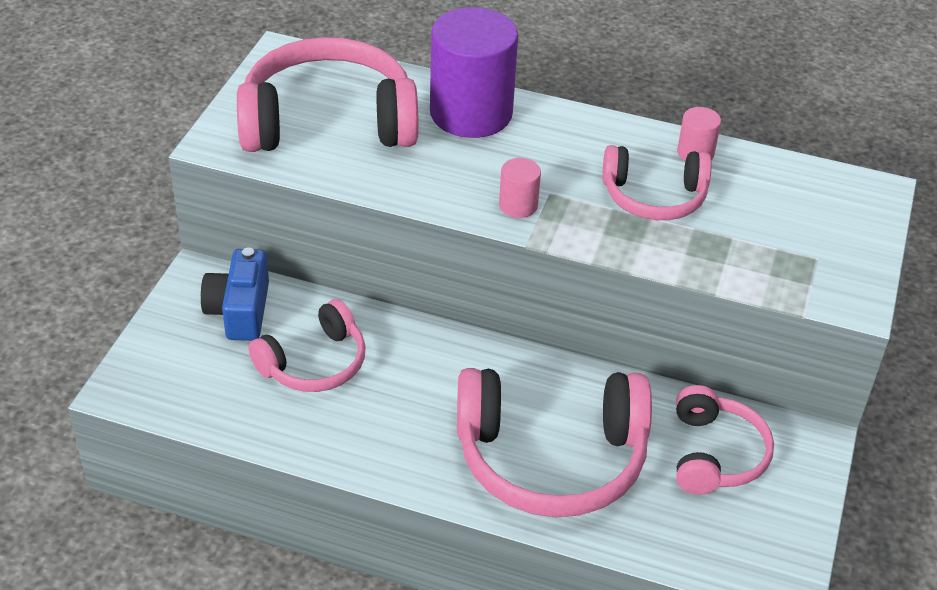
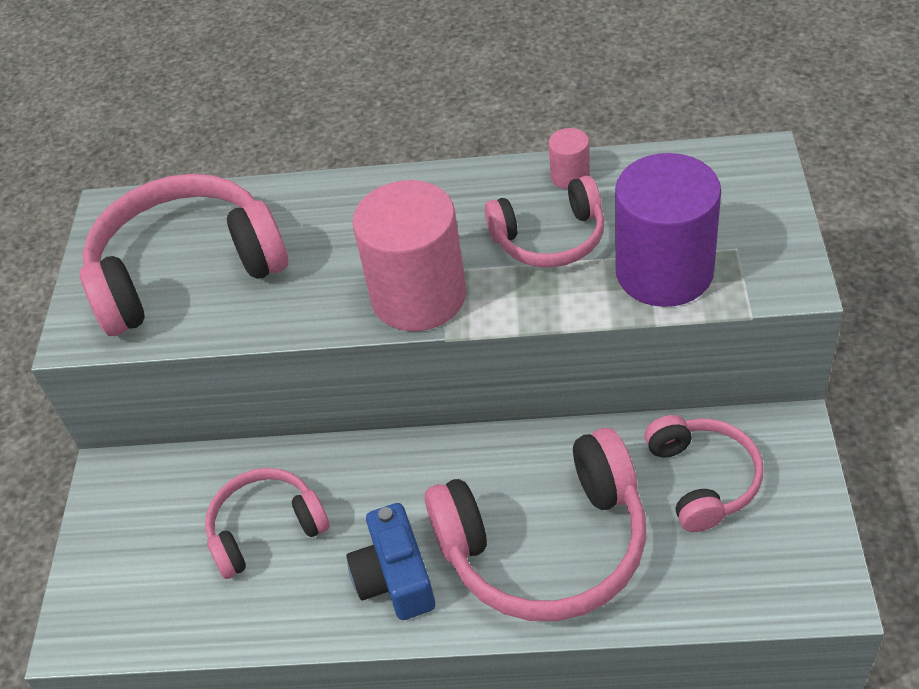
camera: 10 degrees left, 5 degrees up
blue camera [201,247,269,341] -> blue camera moved to [346,503,435,620]
pink headphones [248,299,366,392] -> pink headphones turned 150 degrees counterclockwise [205,468,330,579]
purple cylinder [430,7,518,138] -> purple cylinder moved to [615,153,721,307]
pink cylinder [499,158,541,218] -> pink cylinder [352,180,466,331], size x2.28

